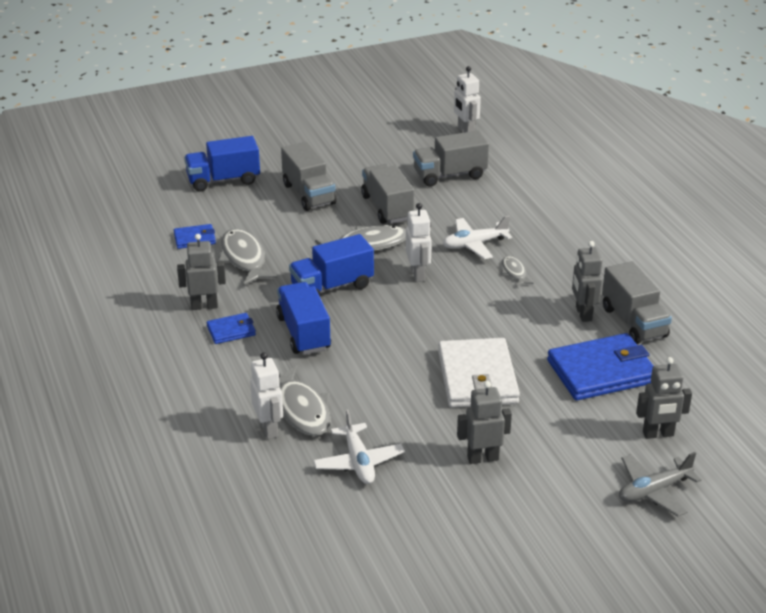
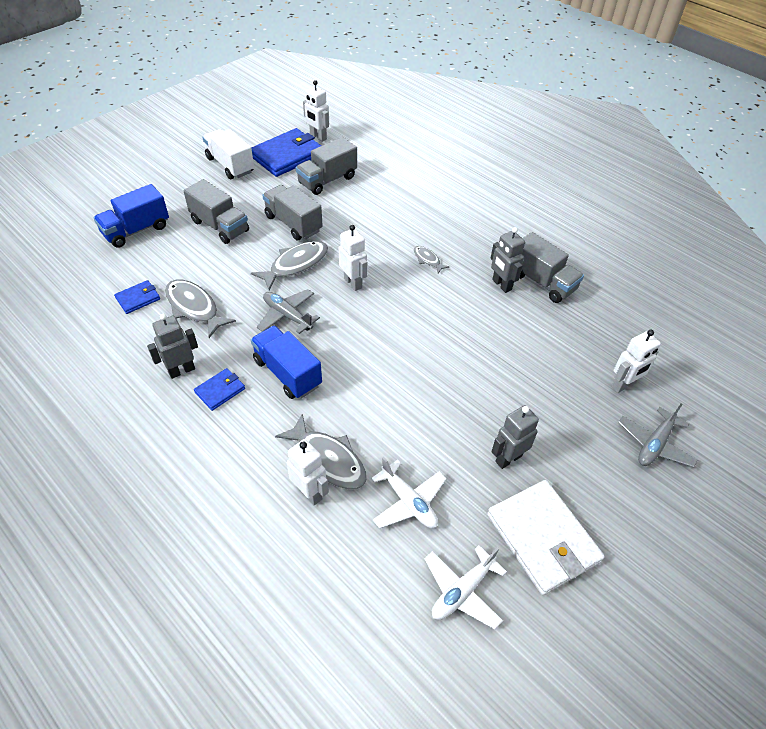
camera: 25 degrees left, 15 degrees up
blue truck [289,234,374,296] -> grey plane [257,289,320,334]
white wallet [438,338,520,408] -> white wallet moved to [487,480,605,595]
white plane [443,216,512,259] -> white plane moved to [424,545,507,629]
blue wallet [547,333,653,400] -> blue wallet moved to [251,128,321,177]
grey robot [636,357,692,439] -> white robot [611,330,661,393]
none -> white truck [202,129,254,179]

